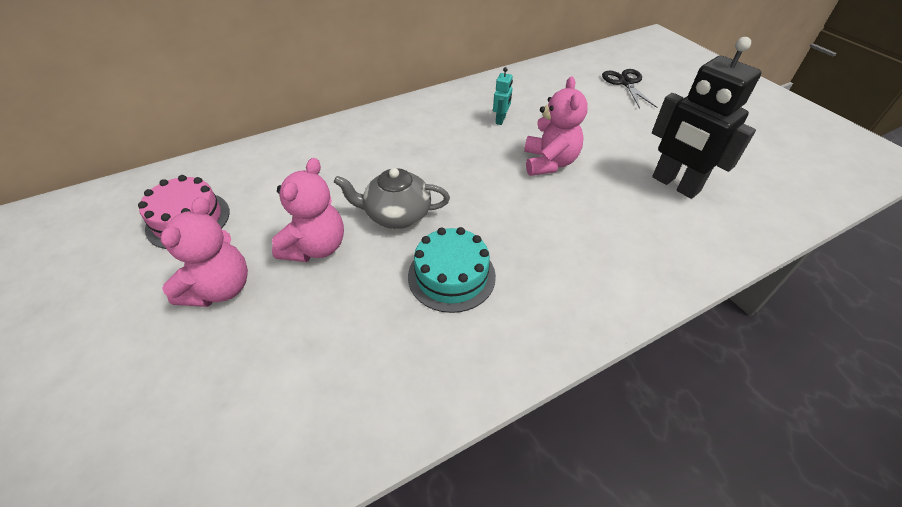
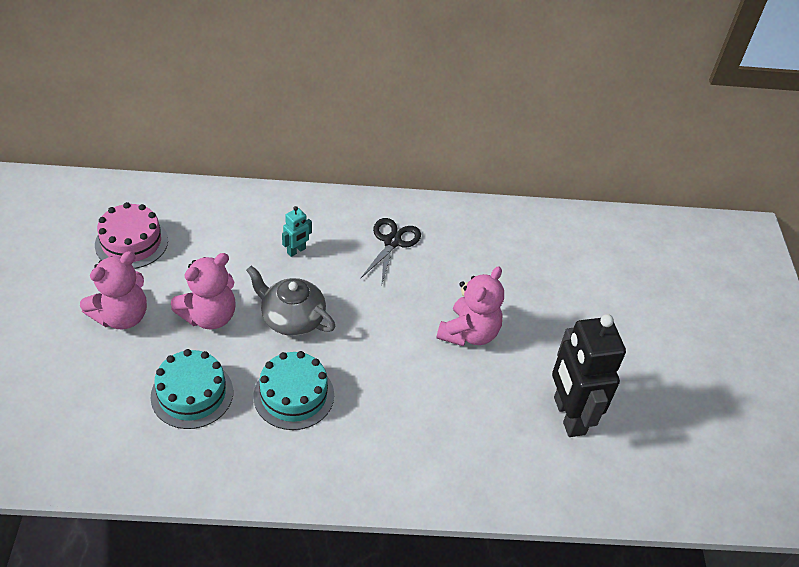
camera: 25 degrees right, 0 degrees up
turquoise robot [493,67,513,125] -> turquoise robot moved to [282,206,312,257]
black scissors [602,69,658,109] -> black scissors moved to [360,218,421,286]
none -> turquoise cake [150,349,233,429]

